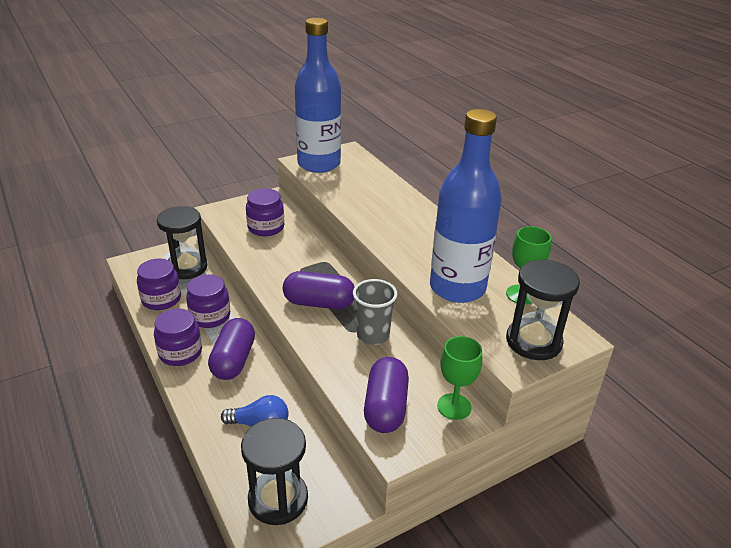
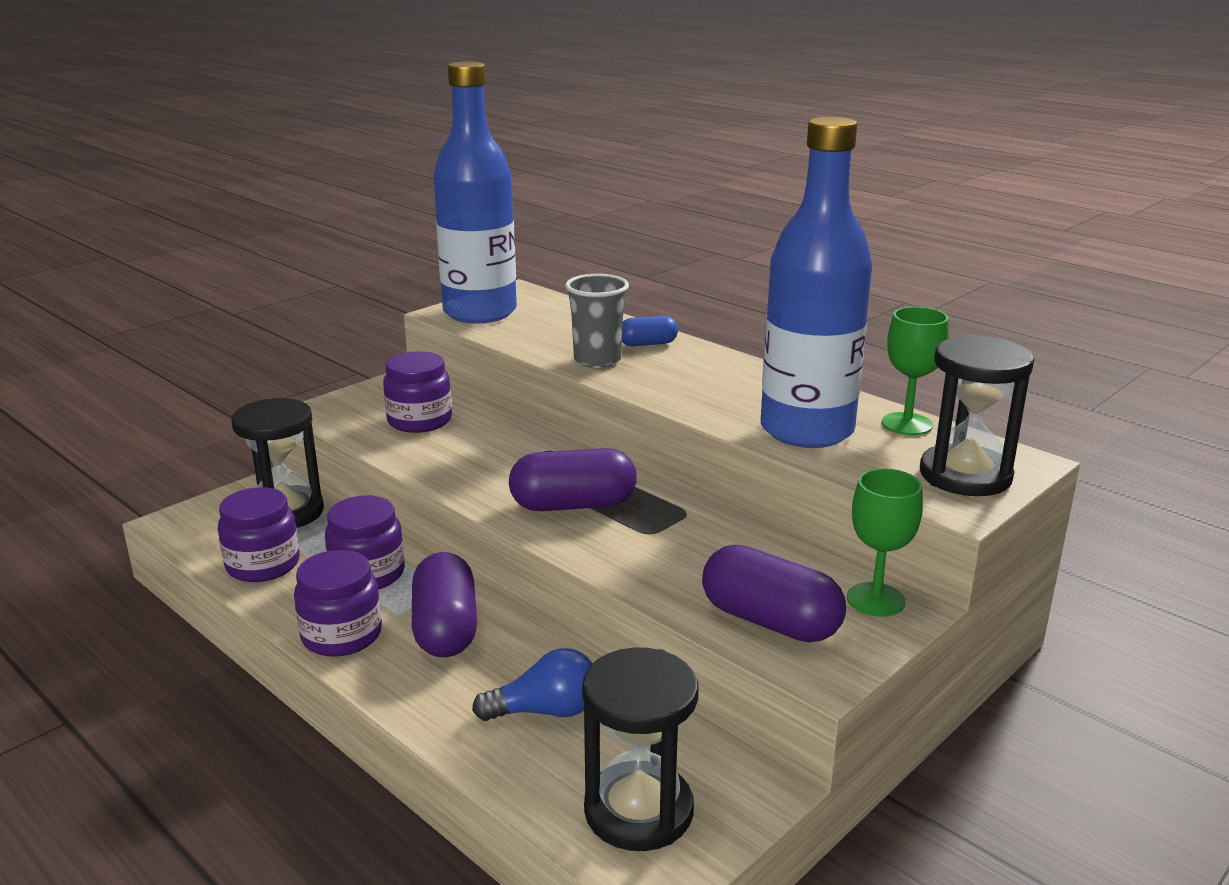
camera: 15 degrees left, 10 degrees down
grey cup [353,279,397,345] -> grey cup moved to [565,274,629,368]
purple capsule [364,357,409,433] -> purple capsule turned 45 degrees counterclockwise [702,545,846,642]
none -> blue capsule [622,316,678,346]

